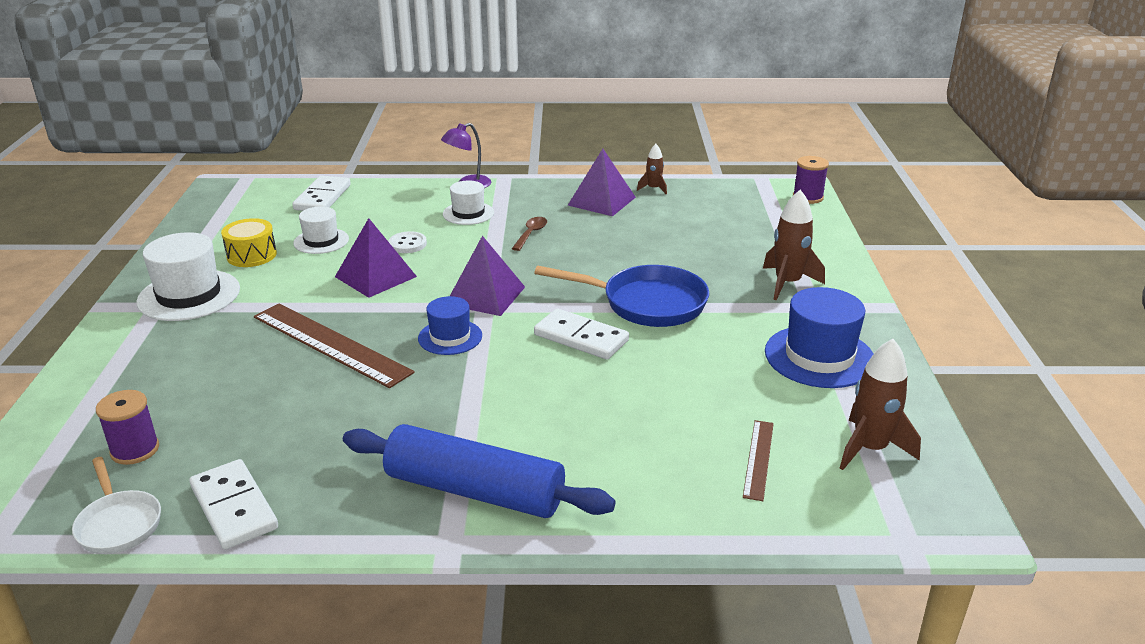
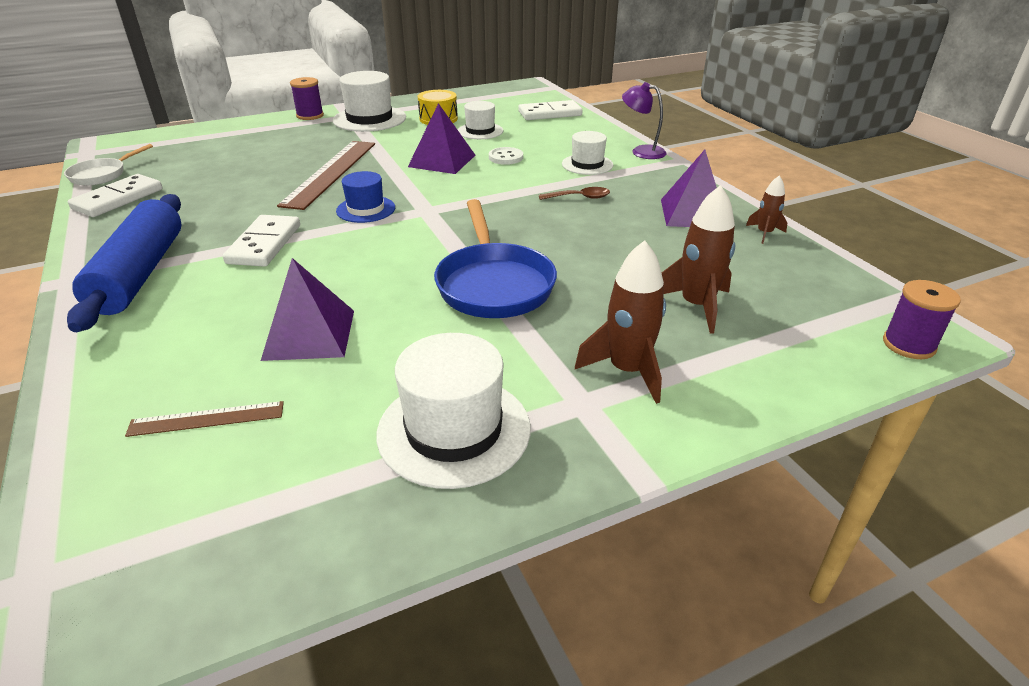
camera: 65 degrees right, 5 degrees up
purple spool [96,390,159,465] -> purple spool moved to [290,77,324,120]
purple pyramid [450,236,525,316] -> purple pyramid moved to [261,258,354,361]
white domino [534,308,629,359] -> white domino moved to [223,215,300,267]
blue hat [765,287,873,388] -> white hat [376,333,531,489]
brown rocket [840,339,921,470] -> brown rocket moved to [662,185,736,334]

